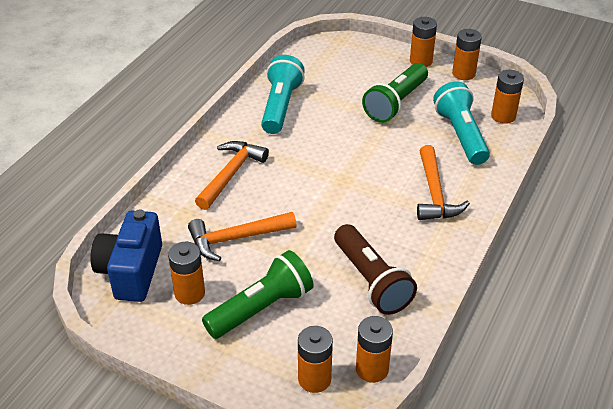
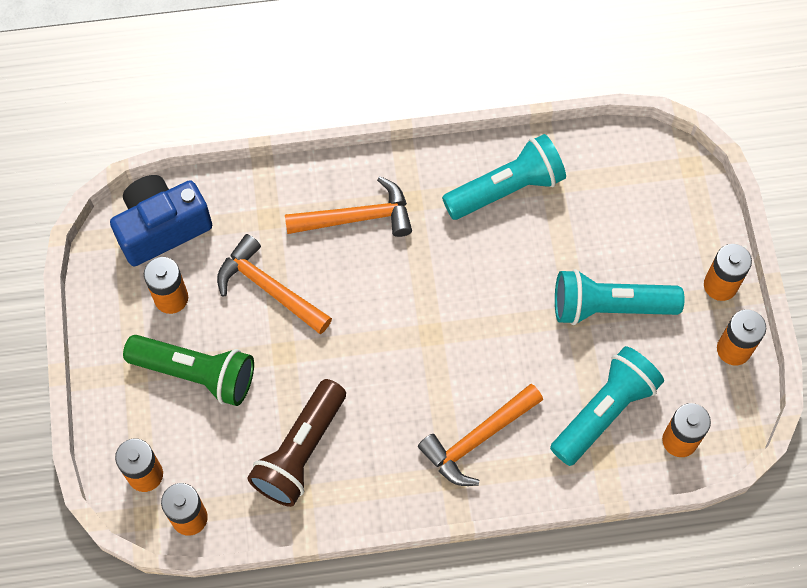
camera: 55 degrees right, 25 degrees up
green flashlight [362,63,428,123] -> turquoise flashlight [555,269,684,325]

